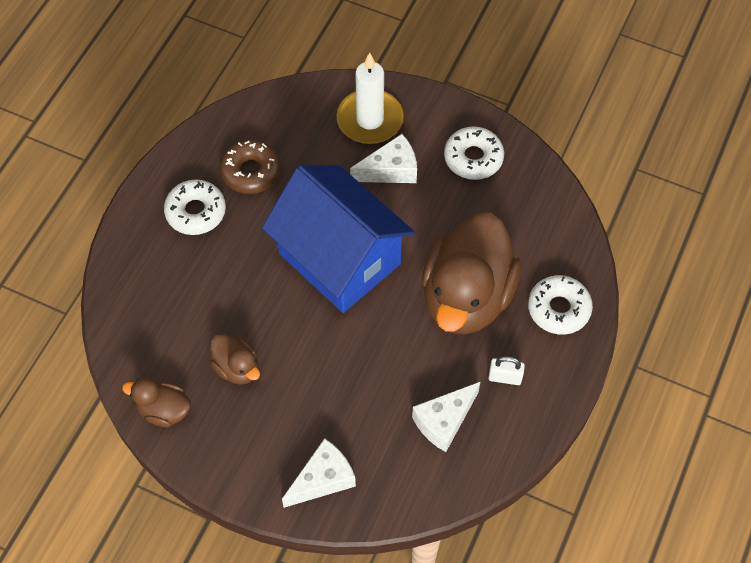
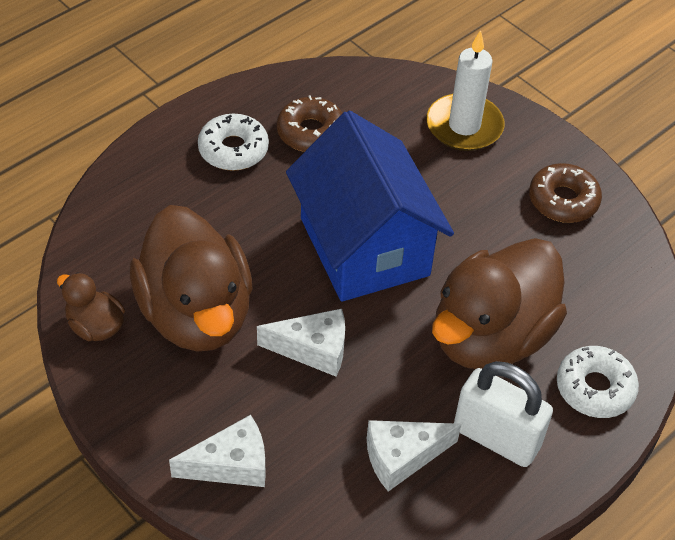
camera: 20 degrees right, 10 degrees down
brown duck [209,334,260,385] -> brown duck [130,205,253,352], size x2.20
white cheese [350,134,417,183] -> white cheese moved to [257,309,345,376]
white donut [444,126,504,180] -> brown donut [529,163,602,223]
white padlock [488,356,525,385] -> white padlock [454,361,553,467], size x2.06

